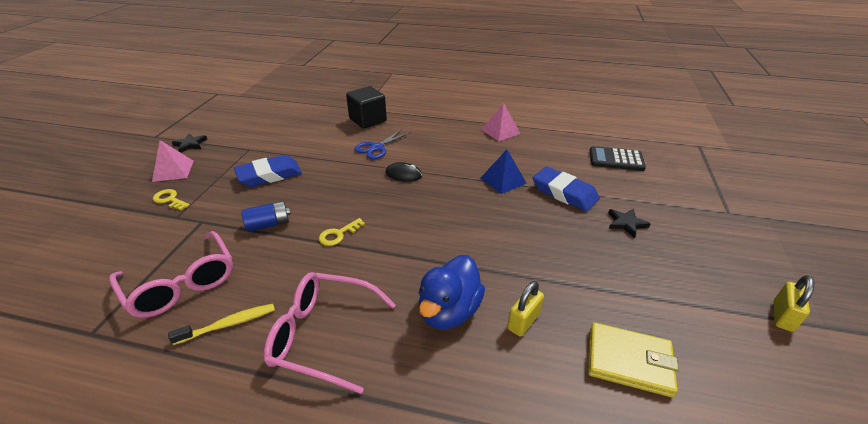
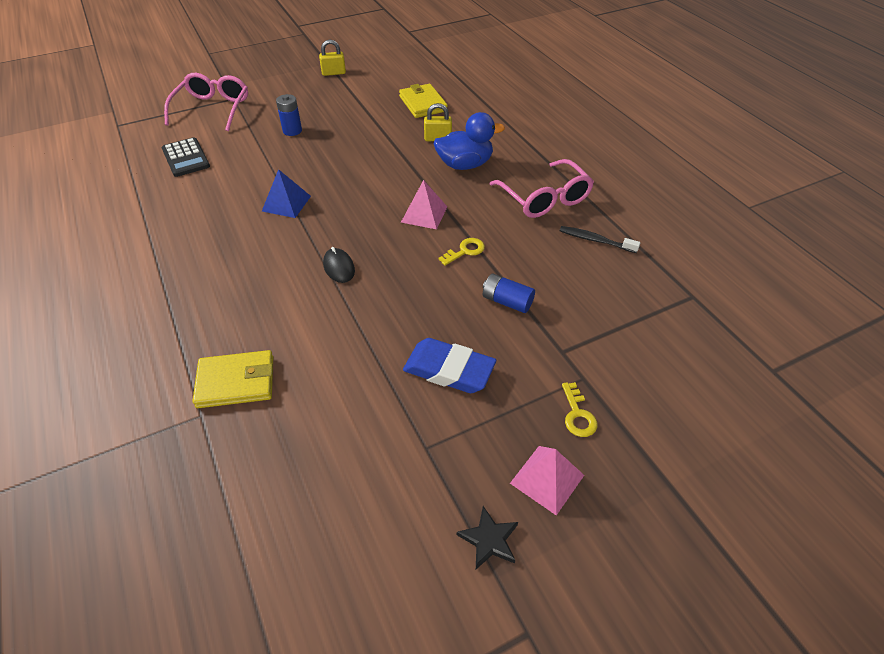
camera: 130 degrees left, 10 degrees up
pink glasses [109,231,233,318] -> pink glasses moved to [164,73,248,131]
yellow toothbrush [168,304,275,345] -> black toothbrush [560,226,640,253]
yellow key [319,218,365,246] -> yellow key turned 45 degrees counterclockwise [439,238,485,266]
black cube [346,86,387,129] -> yellow wallet [193,350,273,408]
blue scissors [355,129,411,159] -> none
pink pyramid [481,103,520,141] -> pink pyramid moved to [401,180,447,229]
blue eraser [533,167,600,212] -> none
black star [608,209,651,238] -> blue battery [276,94,302,136]

